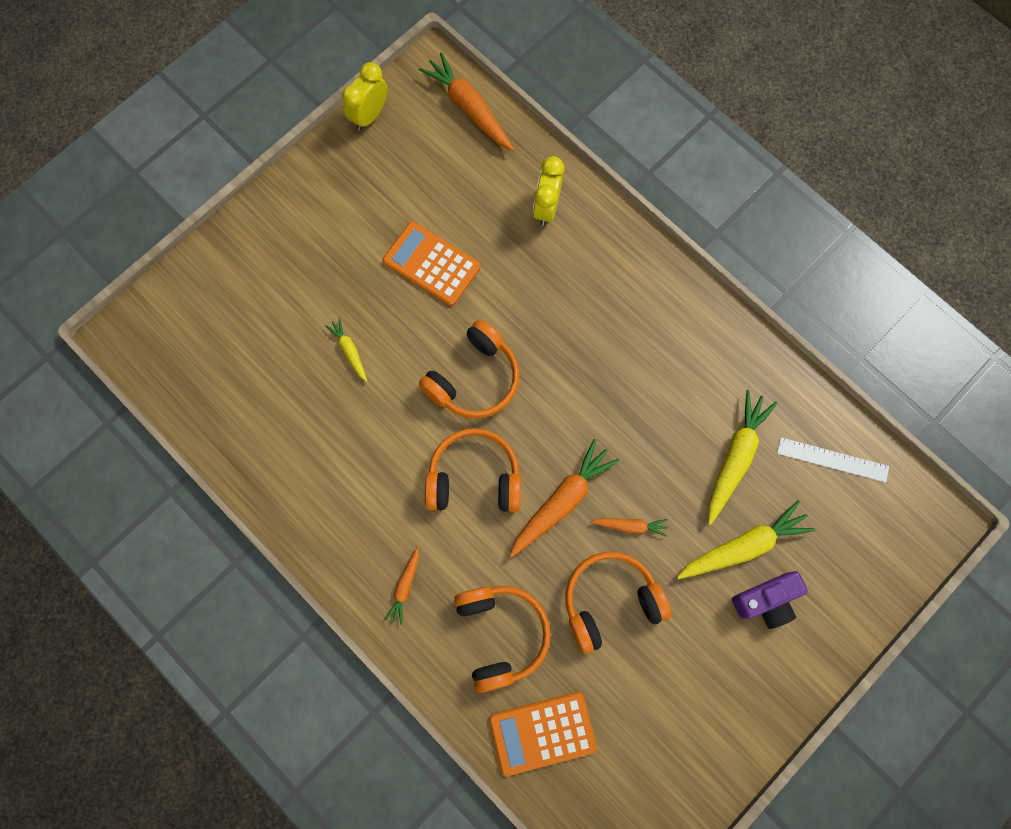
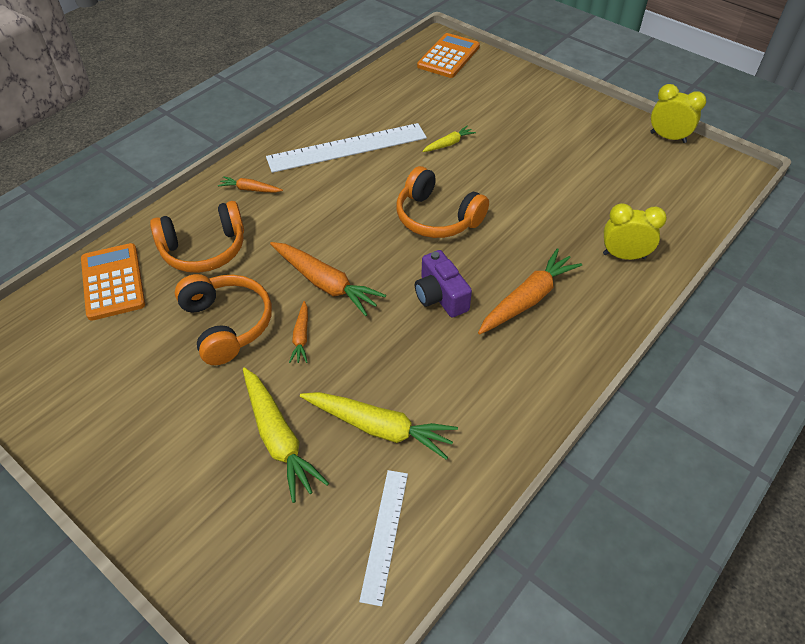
camera: 85 degrees right, 25 degrees down
orange calculator [383,222,481,306] -> orange calculator moved to [417,33,480,78]
orange carrot [419,52,514,151] -> orange carrot moved to [478,248,582,334]
orange headphones [425,428,521,512] -> none
purple camera [732,571,808,629] -> purple camera moved to [415,250,472,318]
none -> white ruler [266,123,427,173]

